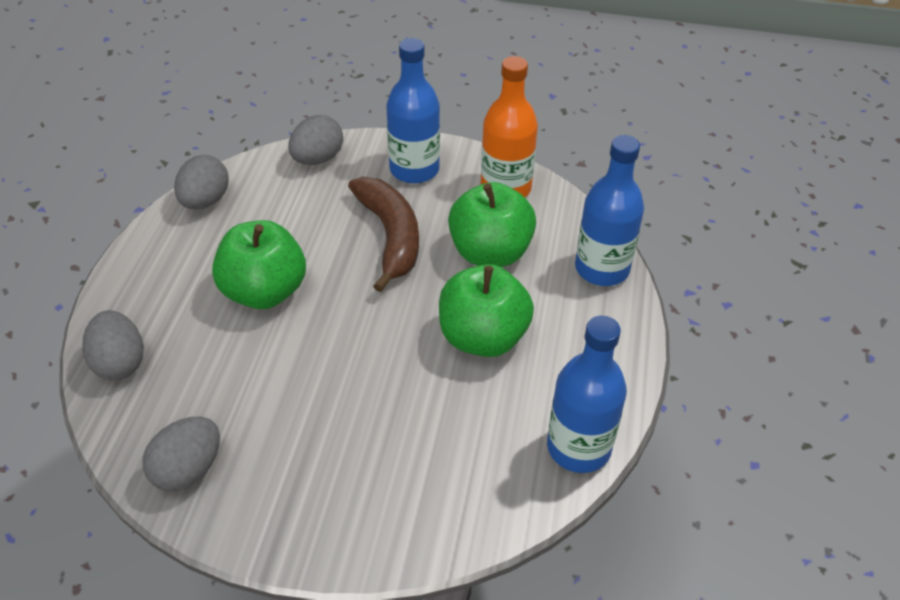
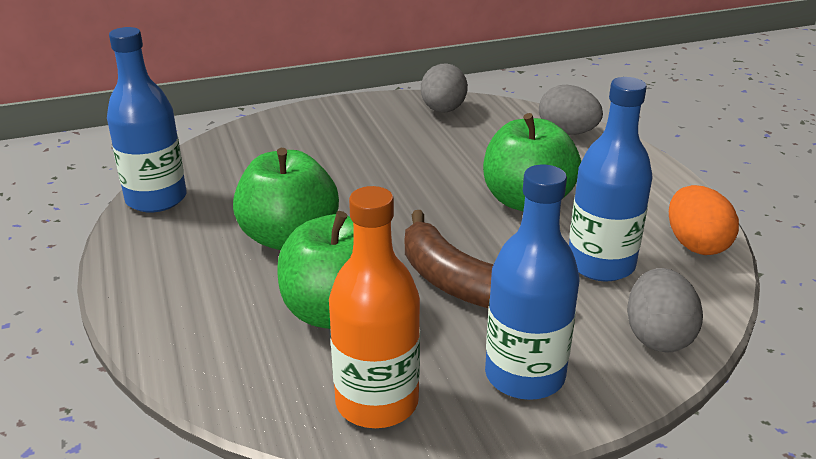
camera: 150 degrees right, 15 degrees down
grey egg [174,155,229,210] -> orange egg [669,185,739,255]
blue bottle [575,135,644,286] -> blue bottle moved to [569,77,653,281]

